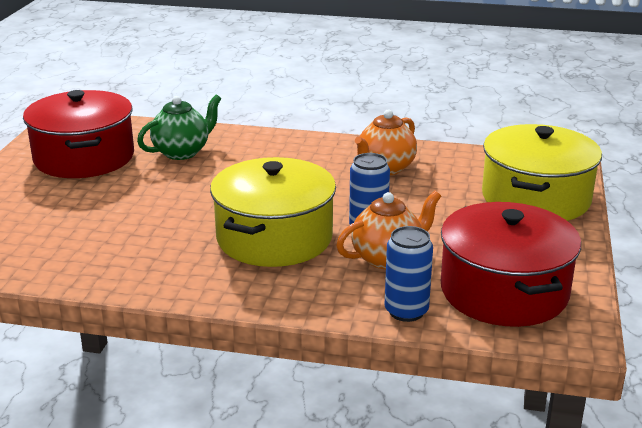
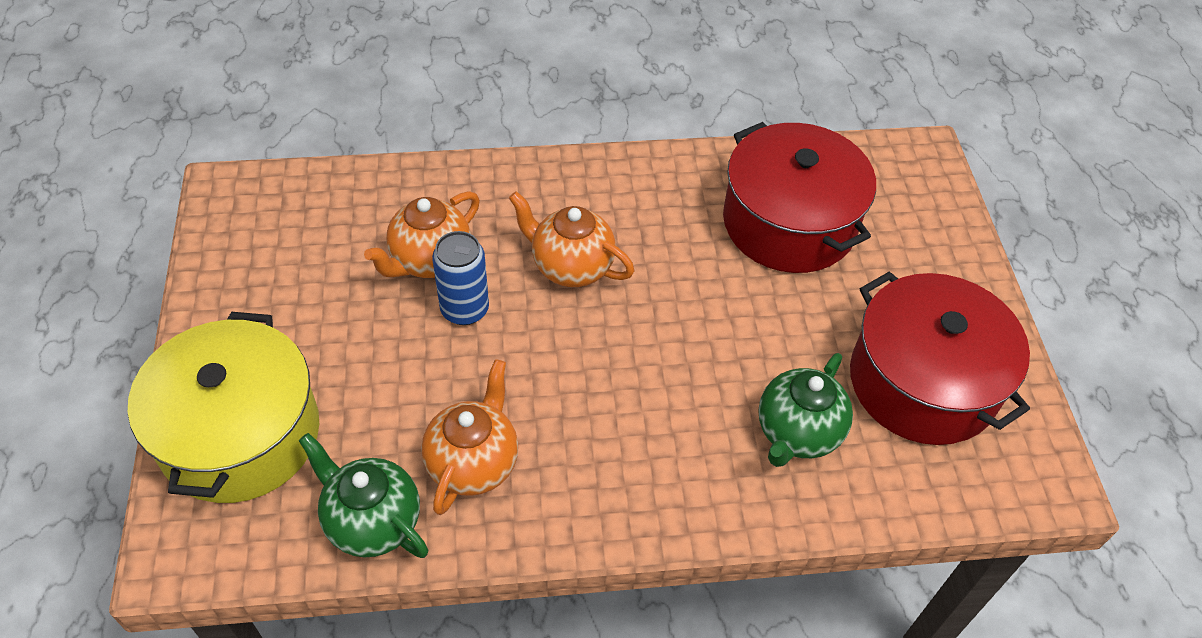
camera: 160 degrees right, 25 degrees up
yellow pot [210,157,336,267] -> orange teapot [509,191,634,287]
blue can [385,226,433,322] -> none
red pot [441,202,581,327] -> red pot moved to [723,122,876,273]
none -> green teapot [299,433,428,558]

